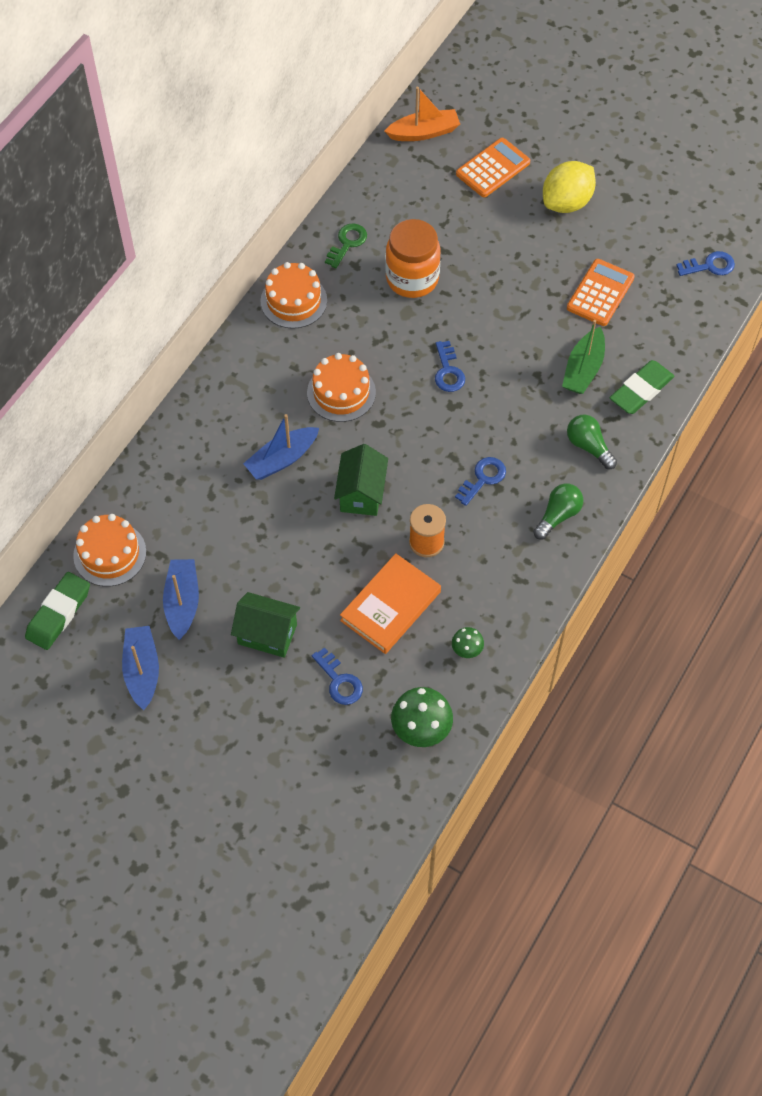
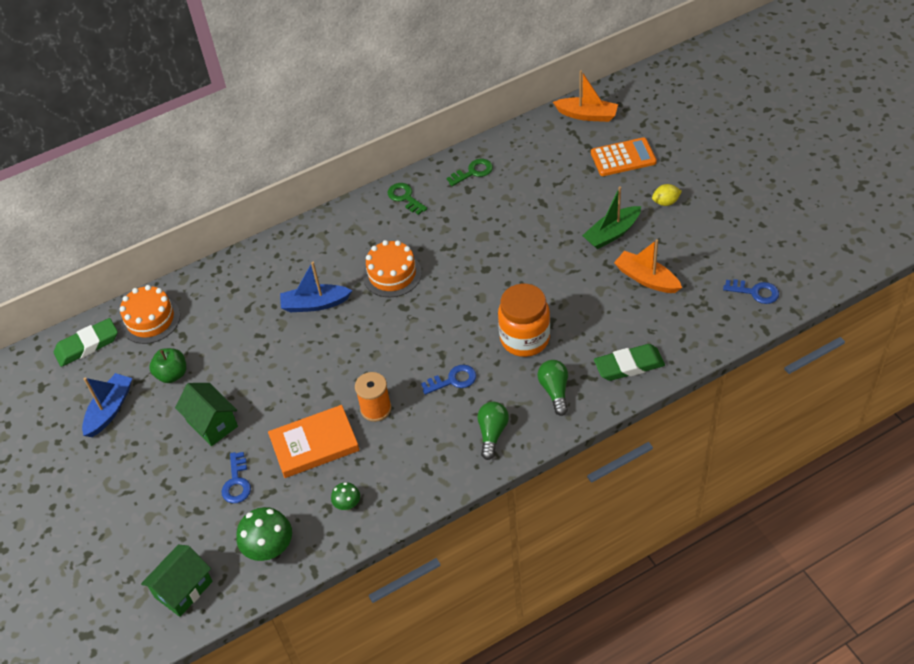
camera: 35 degrees right, 10 degrees down
blue boat [163,559,199,640] -> green apple [149,348,186,383]
orange cake [261,262,327,329] -> green key [388,183,427,215]
green house [334,444,388,516] -> green house moved to [141,545,213,617]
orange jar [385,219,441,298] -> orange jar moved to [498,284,550,357]
blue key [435,341,465,392] -> none
green light bulb [533,484,583,540] -> green light bulb turned 60 degrees counterclockwise [477,402,509,460]
yellow lemon [543,161,596,213] -> yellow lemon [652,184,682,206], size x0.50
green boat [562,320,605,394] -> green boat moved to [582,186,641,249]
orange calculator [567,259,635,326] -> orange boat [614,239,682,293]

